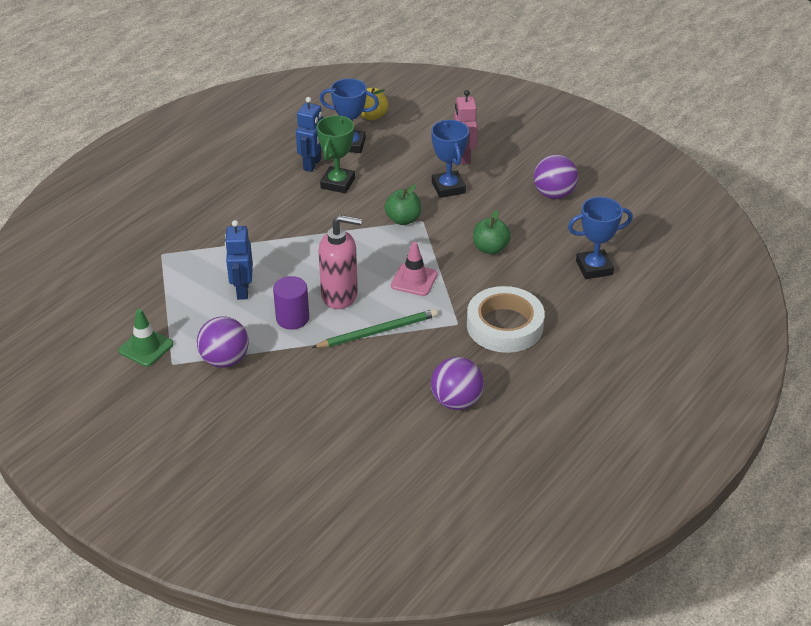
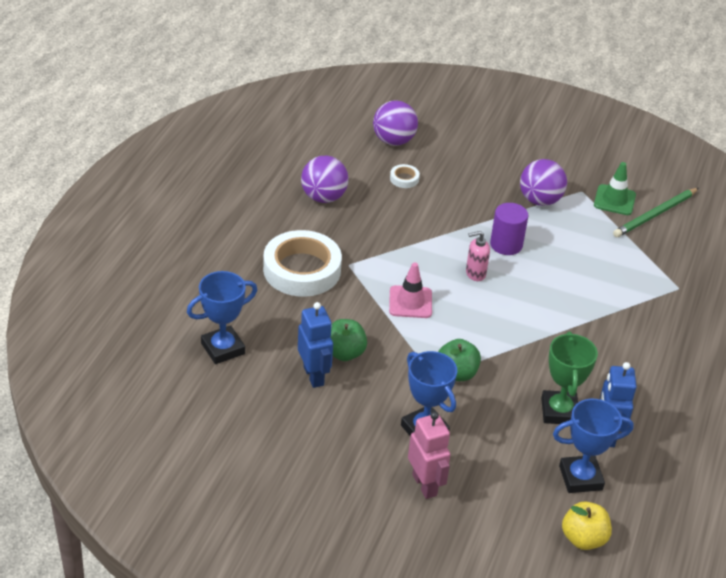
camera: 160 degrees right, 0 degrees up
blue robot [225,220,253,300] -> blue robot moved to [298,302,333,388]
green pencil [312,309,438,348] -> green pencil moved to [613,188,699,237]
pink soap dispenser [319,215,362,309] -> pink soap dispenser [466,231,490,281], size x0.54
purple ball [534,155,578,199] -> purple ball moved to [373,100,418,146]
none -> white tape [390,164,420,188]

